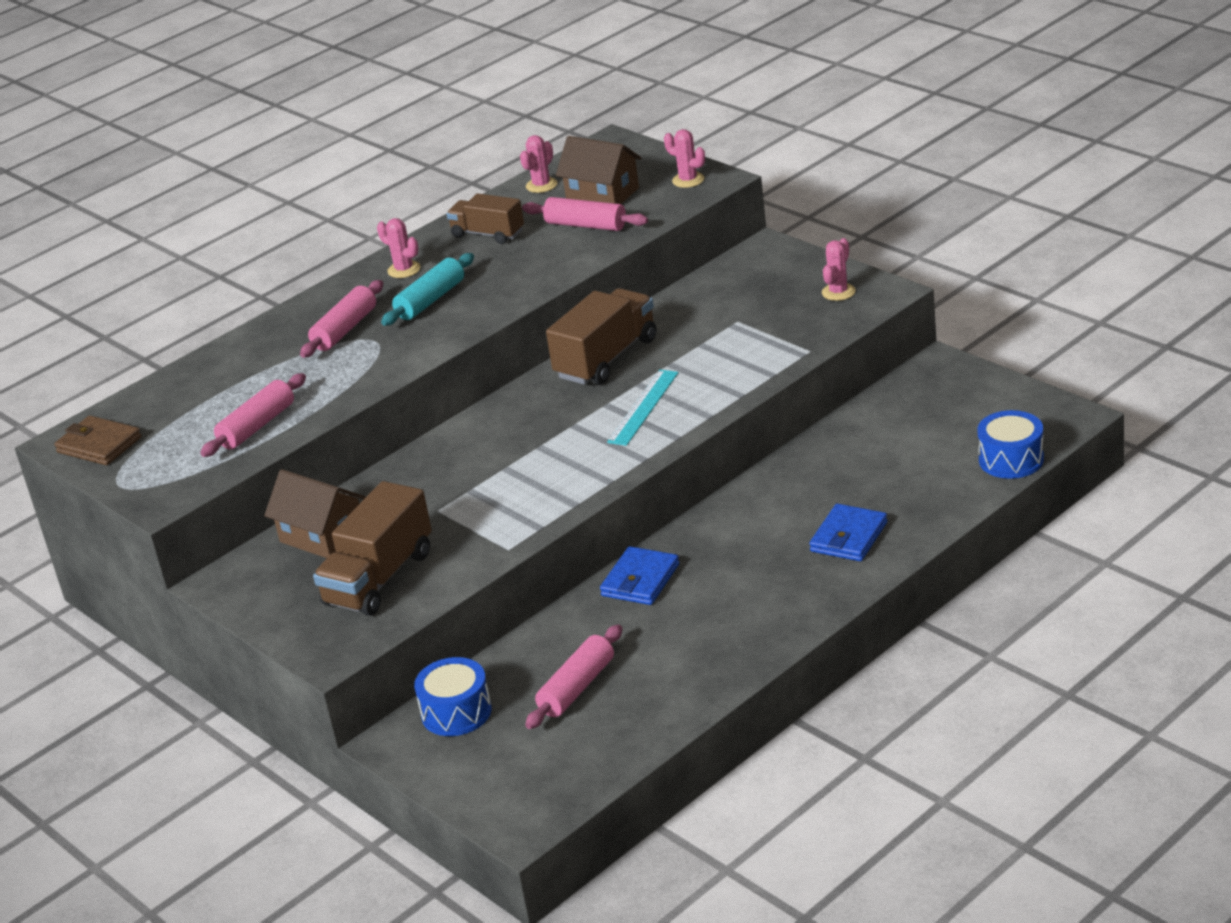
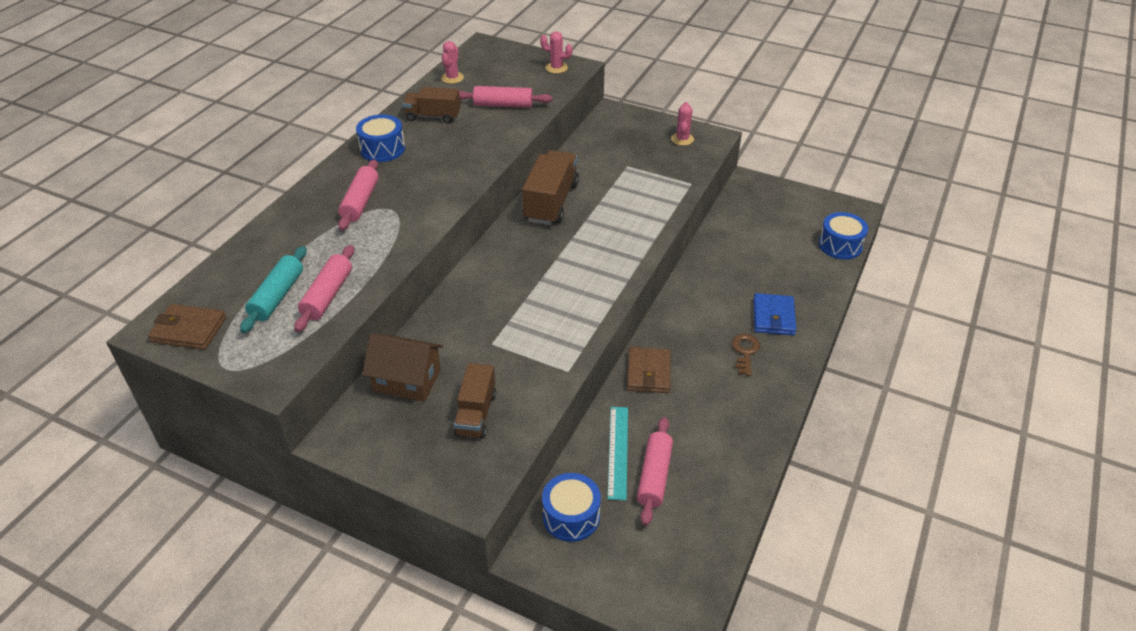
camera: 25 degrees left, 10 degrees up
brown truck [313,481,432,616] -> brown truck [453,363,496,438], size x0.64
pink cactus [377,218,421,278] -> blue drum [356,114,405,162]
turquoise rolling pin [381,253,474,326] -> turquoise rolling pin moved to [240,246,307,333]
brown house [556,136,642,204] -> none
blue wallet [600,546,679,605] -> brown wallet [627,347,671,393]
turquoise ruler [607,370,679,446] -> turquoise ruler moved to [607,407,628,500]
none -> brown key [732,334,760,376]

